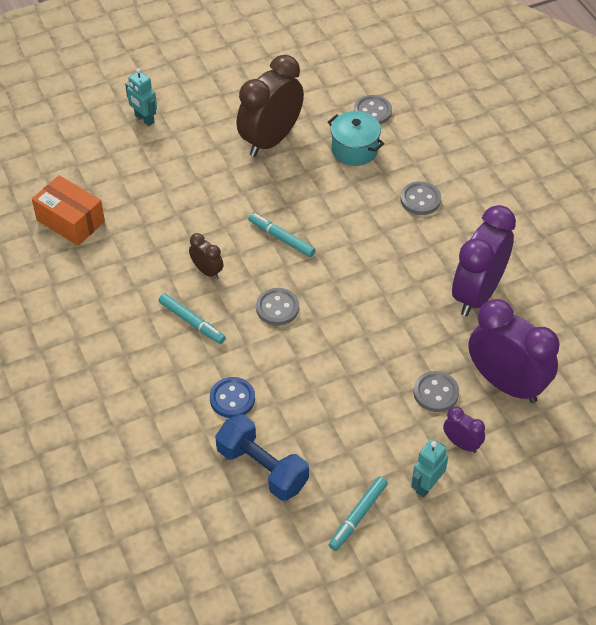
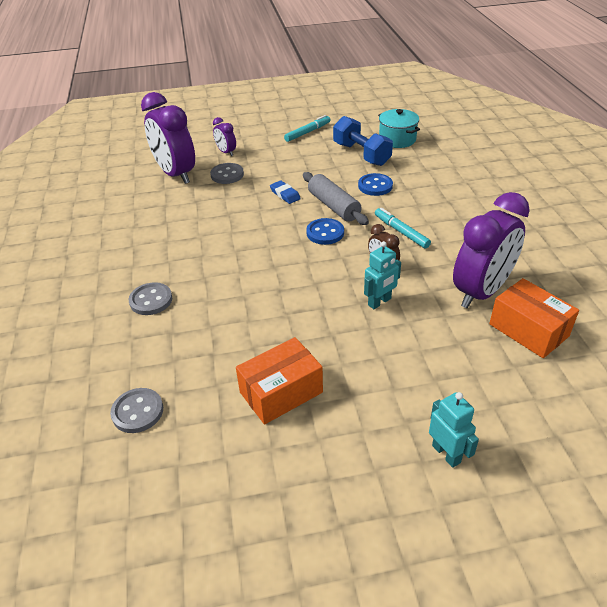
camera: 165 degrees left, 10 degrees down
brown clock [236,55,304,157] -> orange box [236,337,323,424]
turquoise marker [248,213,316,257] -> none
grey button [256,288,299,326] -> blue button [306,218,344,245]
turquoise pot [328,111,384,166] -> turquoise pot moved to [378,109,420,148]
turquoise robot [411,439,448,498] -> turquoise robot moved to [364,241,401,309]
purple clock [452,205,516,316] -> purple clock moved to [453,192,530,308]
none -> blue eraser [270,180,301,204]
none -> grey rolling pin [303,172,369,225]

